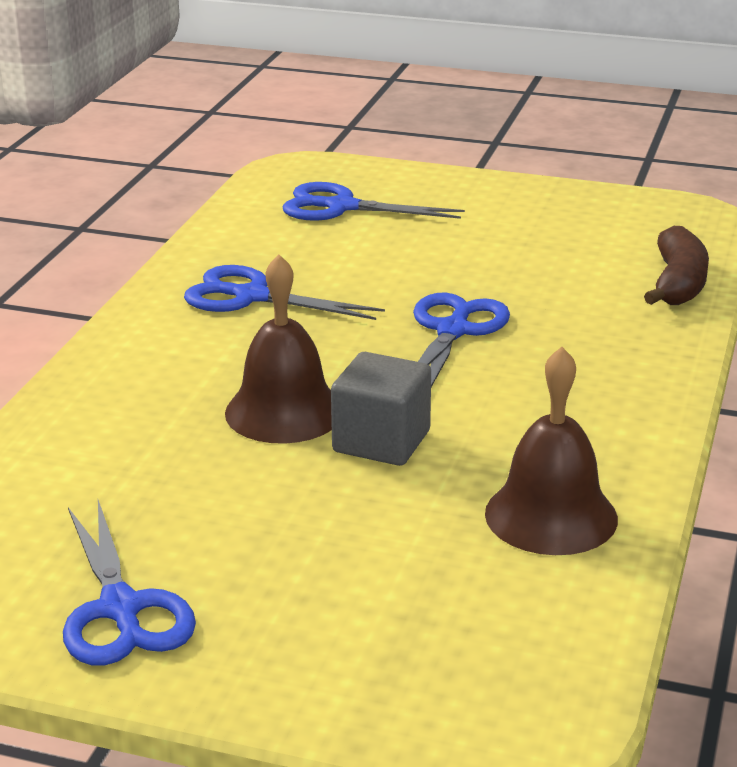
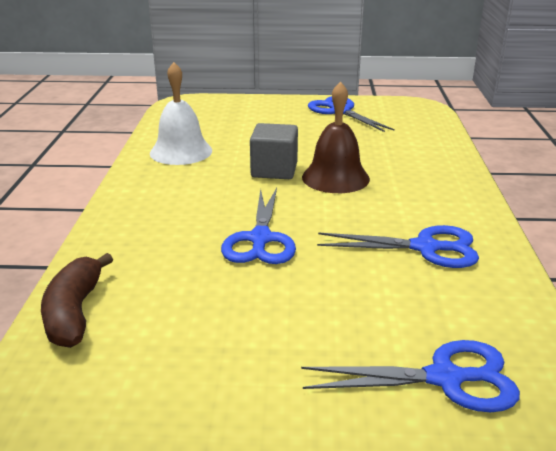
camera: 165 degrees right, 0 degrees up
brown bell [485,347,618,555] -> white bell [150,62,212,165]

